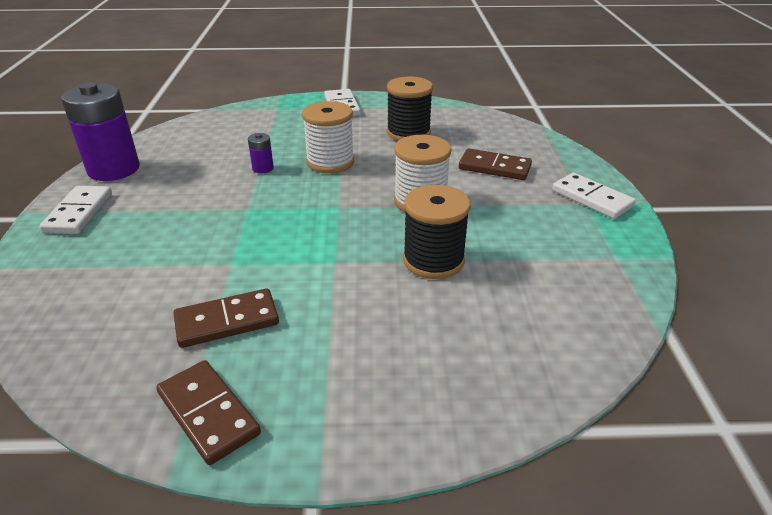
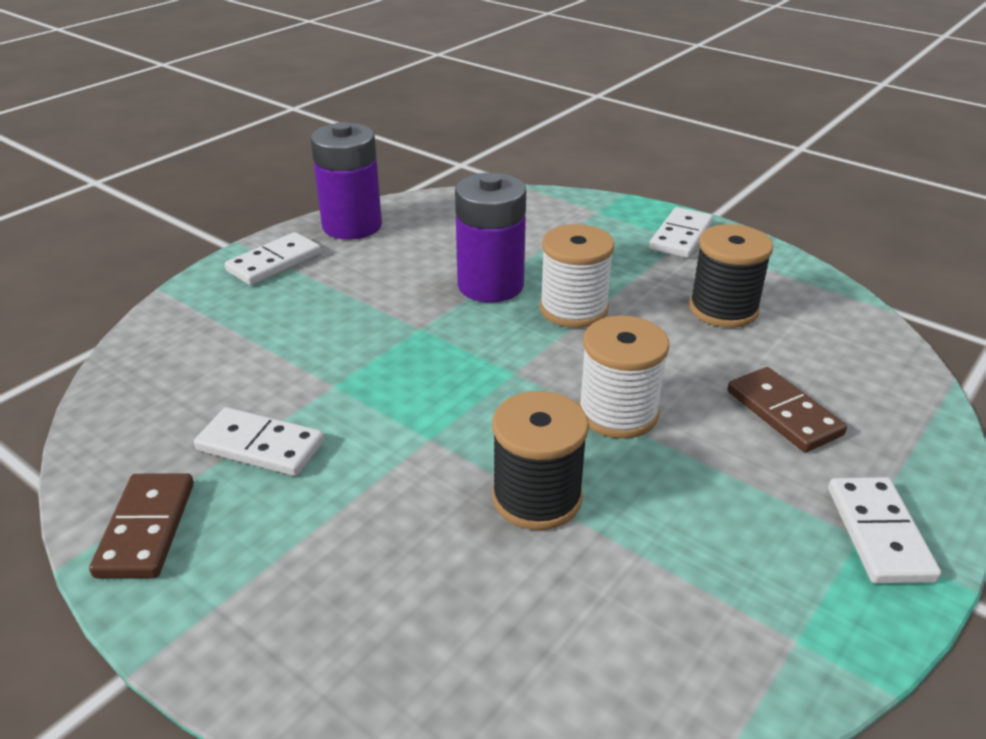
camera: 40 degrees right, 0 degrees up
brown domino [174,288,279,348] -> white domino [194,407,324,476]
purple battery [248,133,274,173] -> purple battery [455,173,526,302], size x2.34

